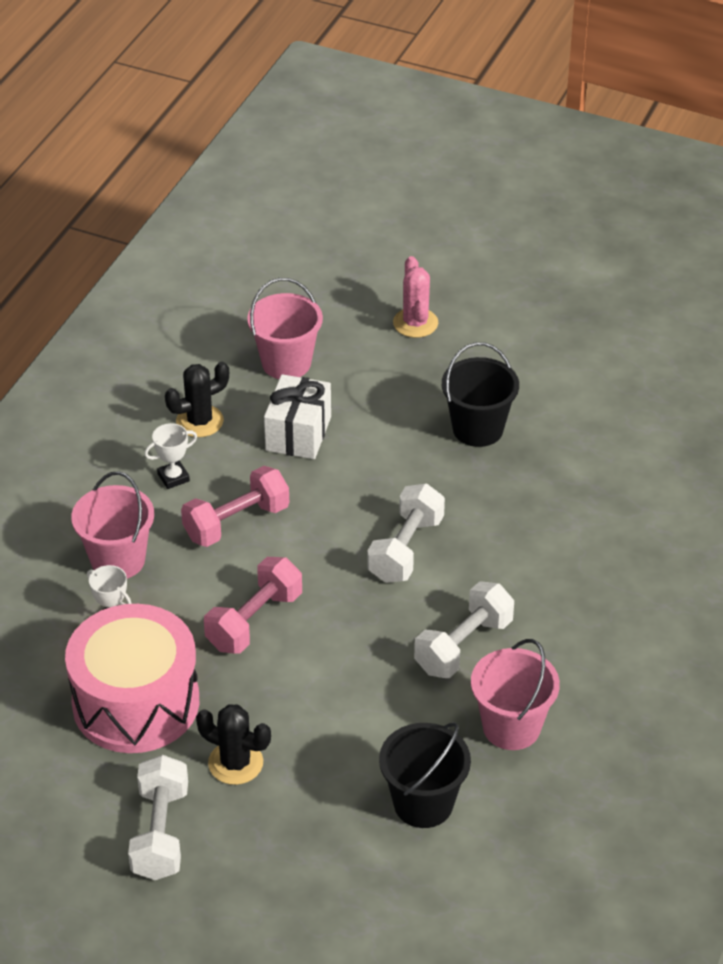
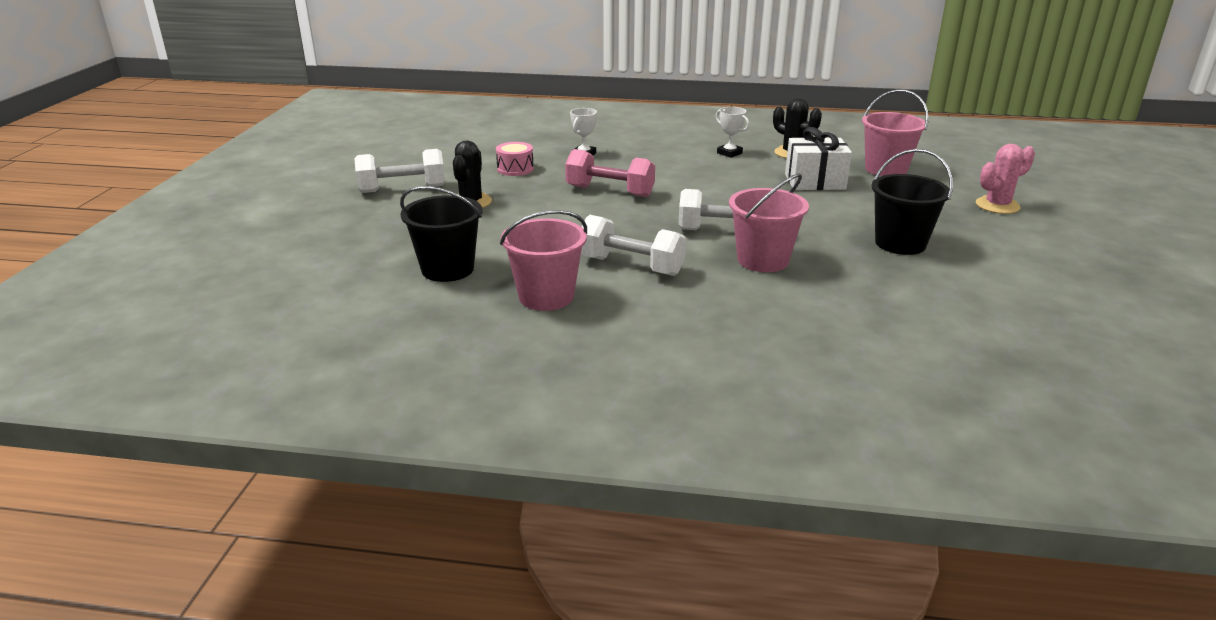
camera: 75 degrees right, 15 degrees down
pink drum [65,604,199,753] -> pink drum [496,142,534,176], size x0.41
pink bucket [71,471,154,579] -> pink bucket moved to [729,174,809,272]
pink dumbbell [181,466,289,547] -> none

